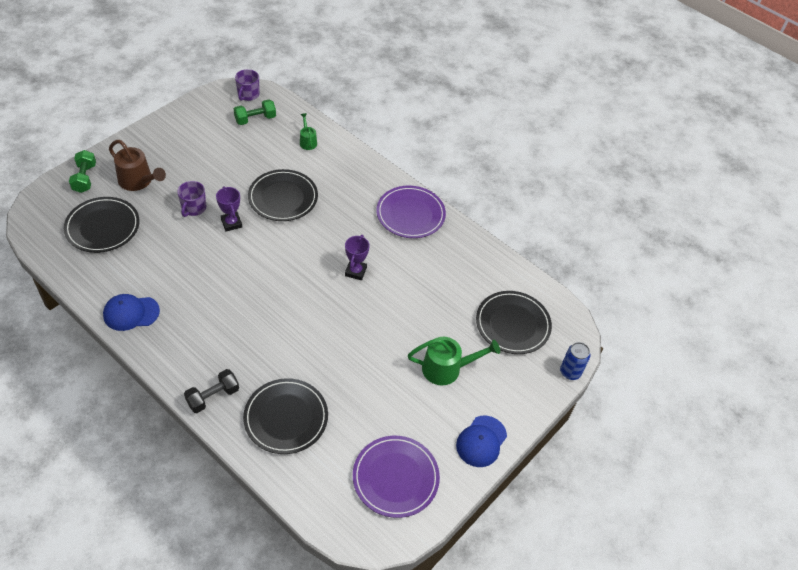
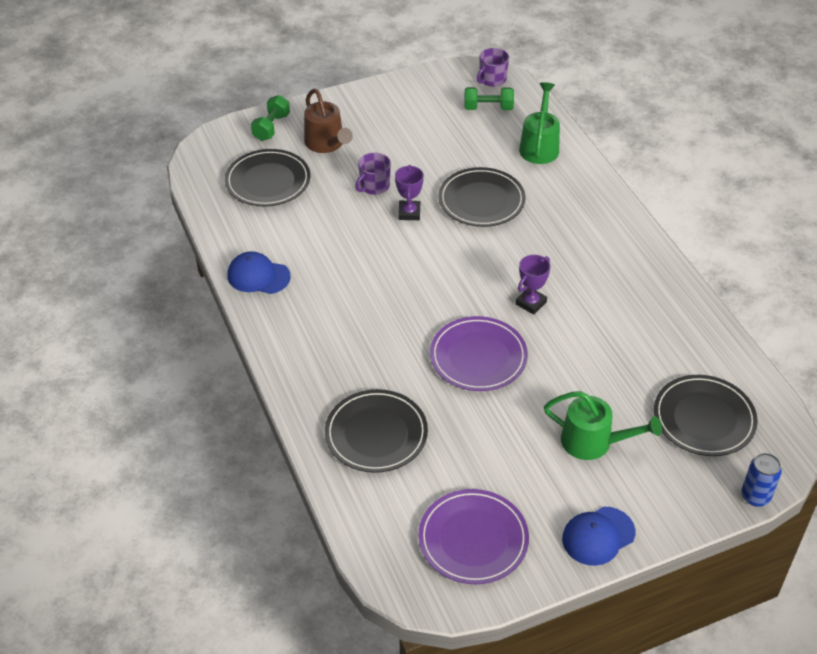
camera: 30 degrees right, 5 degrees down
black dumbbell [184,369,239,413] -> none
green watering can [300,113,317,150] -> green watering can [519,82,560,164], size x1.78
purple plate [376,186,446,238] -> purple plate moved to [430,316,528,391]

